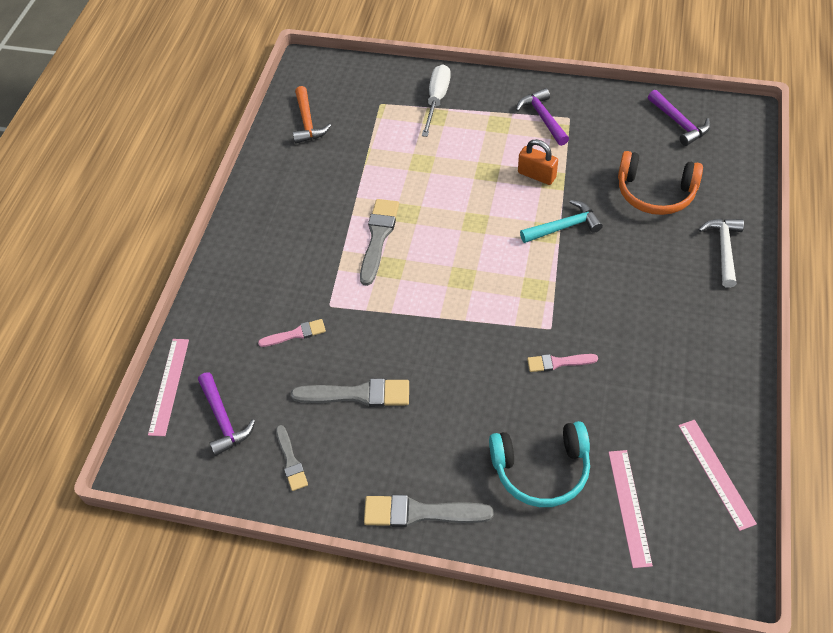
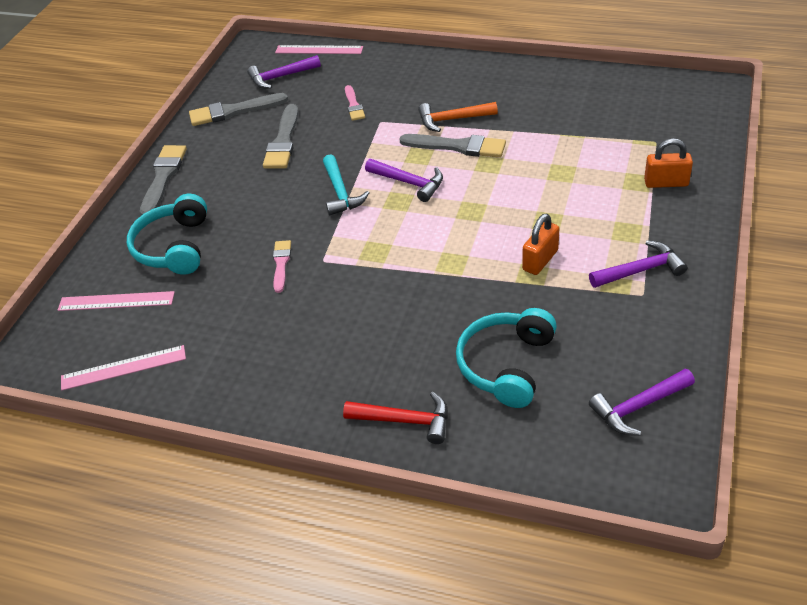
camera: 95 degrees right, 10 degrees down
grey brush [276,425,308,491] -> grey brush [189,93,288,126], size x1.67
orange hammer [293,86,331,144] -> orange hammer moved to [418,102,498,132]
white screwdriver [422,64,451,137] -> orange padlock [644,138,693,188]
turquoise hammer [520,200,603,243] -> turquoise hammer moved to [323,154,369,215]
orange headphones [618,151,703,215] -> turquoise headphones [456,308,557,408]
white hammer [698,219,744,288] -> red hammer [343,392,448,444]
none -> purple hammer [365,159,443,202]

